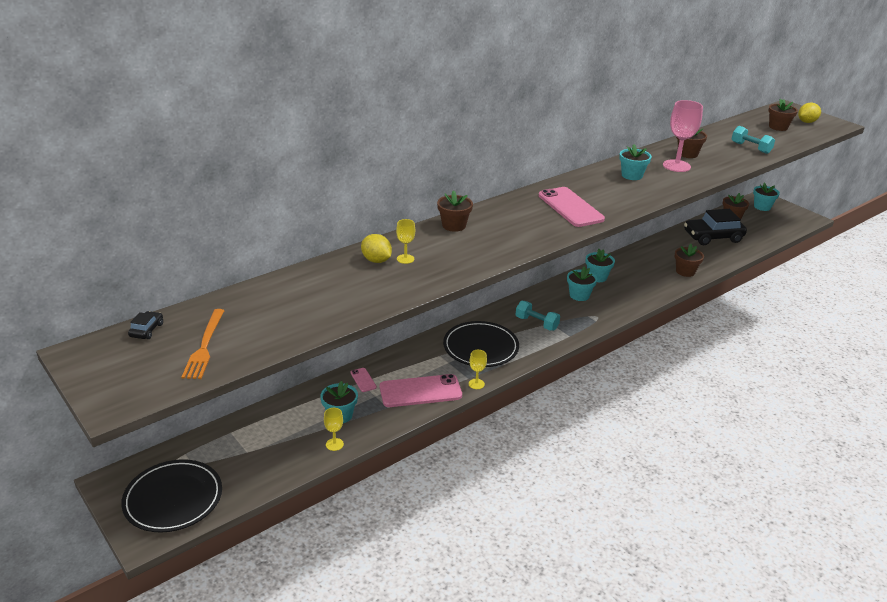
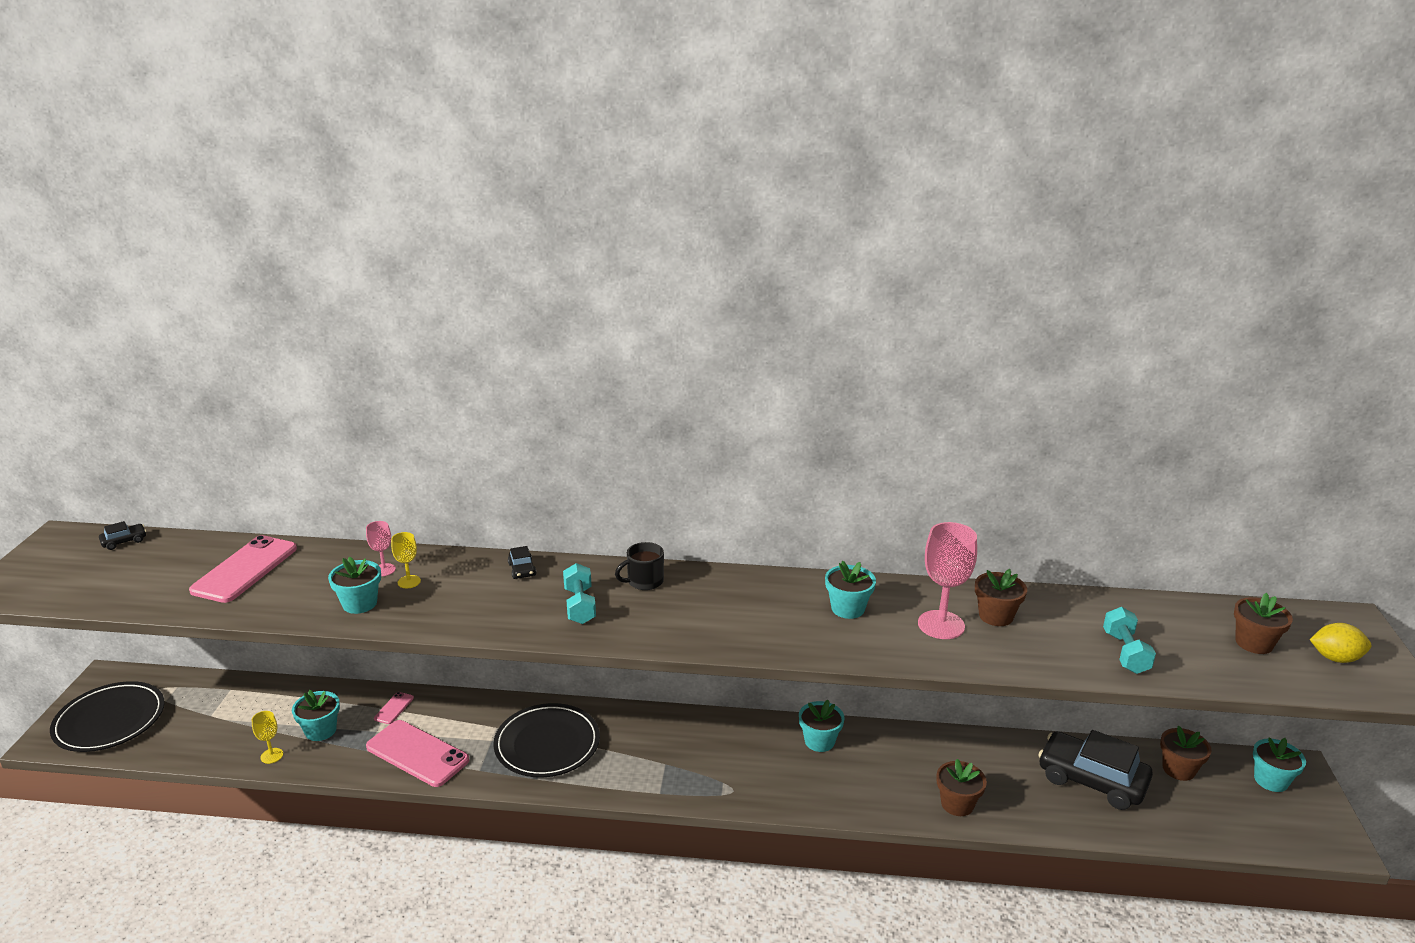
camera: 45 degrees right, 5 degrees down
orange fork [182,309,225,379] -> none
yellow lemon [361,234,392,263] -> pink goblet [366,521,396,576]
brown flower pot [437,190,473,232] -> black car [508,546,536,579]
yellow goblet [469,350,487,389] -> none
turquoise dumbbell [516,301,560,331] -> turquoise dumbbell moved to [563,563,596,624]
pink phone [539,187,605,227] -> pink phone moved to [189,535,297,603]
turquoise flower pot [567,266,597,301] -> turquoise flower pot moved to [328,556,381,614]
none -> black mug [615,542,664,590]

